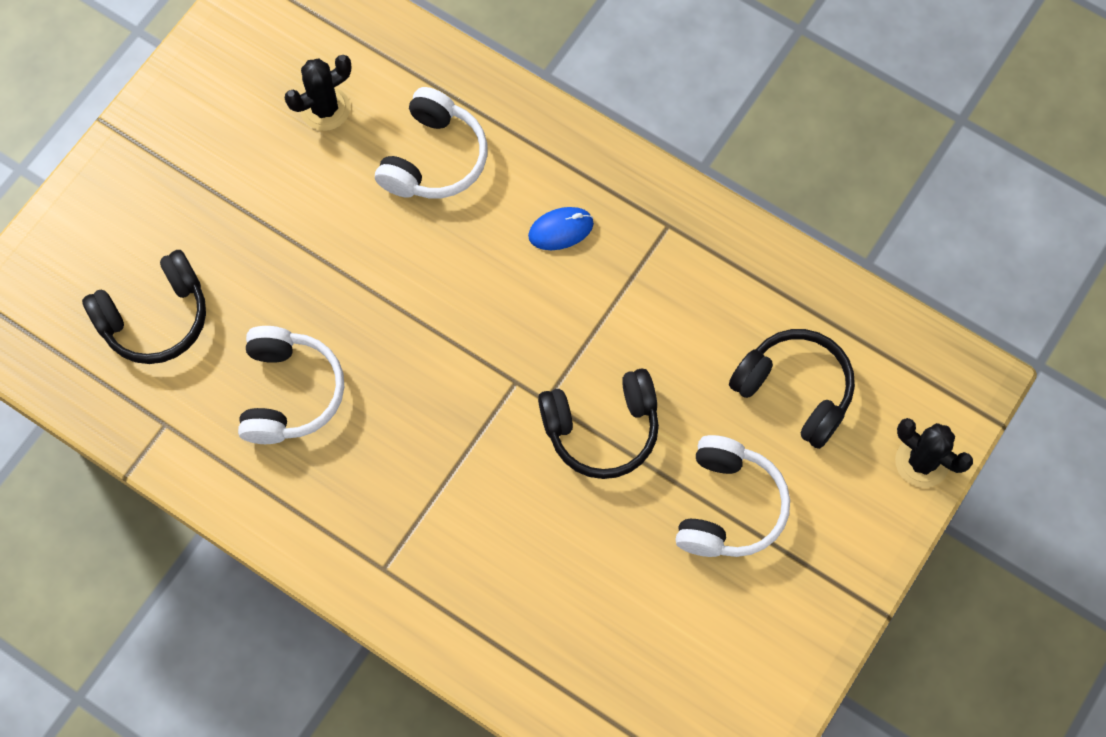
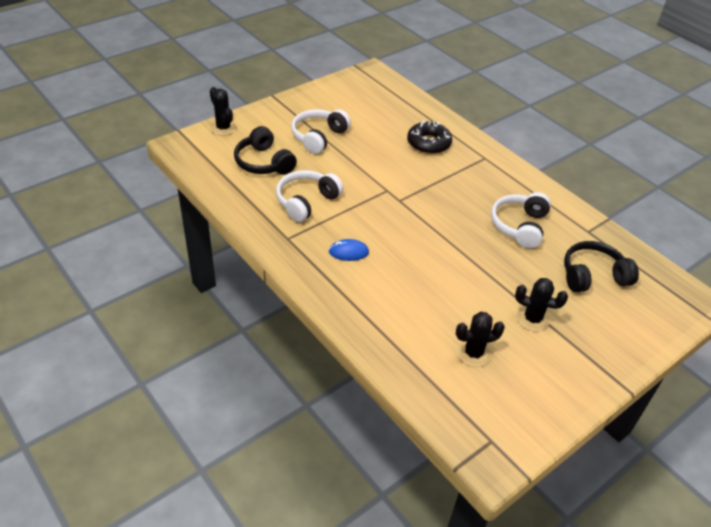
camera: 165 degrees left, 25 degrees down
white headphones [375,87,488,198] -> white headphones moved to [276,170,343,222]
black headphones [538,368,659,479] -> none
none -> black donut [407,121,452,154]
none -> black cactus [515,278,568,332]

